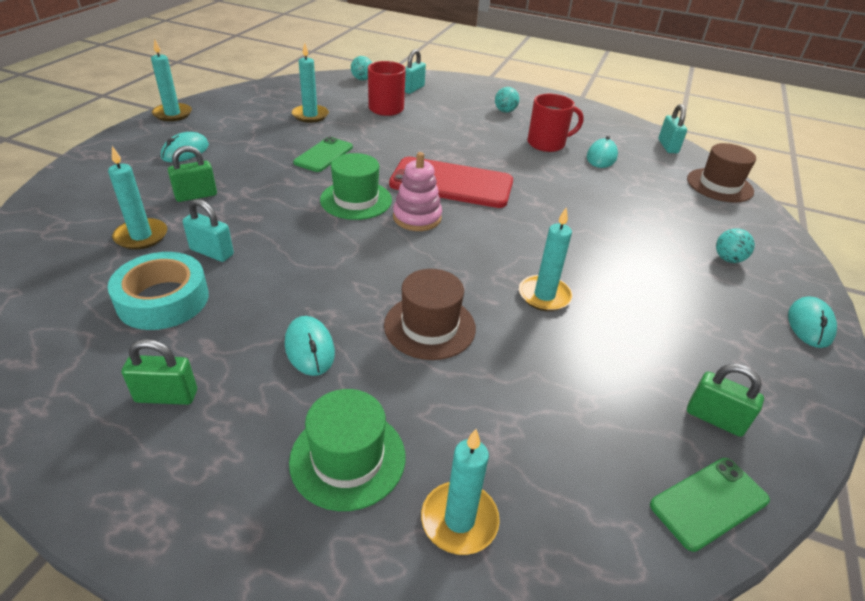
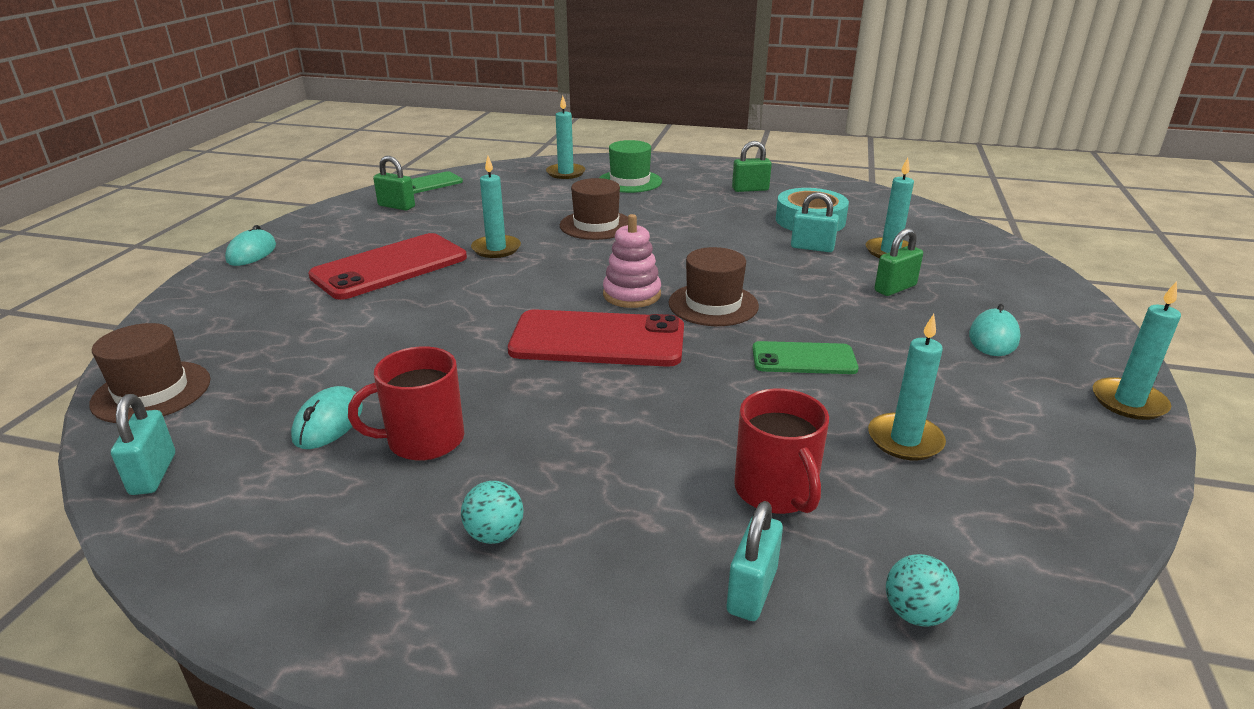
camera: 175 degrees right, 10 degrees down
turquoise mouse [285,316,335,376] -> none
green phone [293,137,353,172] -> green phone turned 75 degrees clockwise [752,341,858,374]
green hat [320,153,392,220] -> brown hat [668,247,759,326]
turquoise ball [716,228,755,263] -> none
none -> red phone [308,233,467,300]

